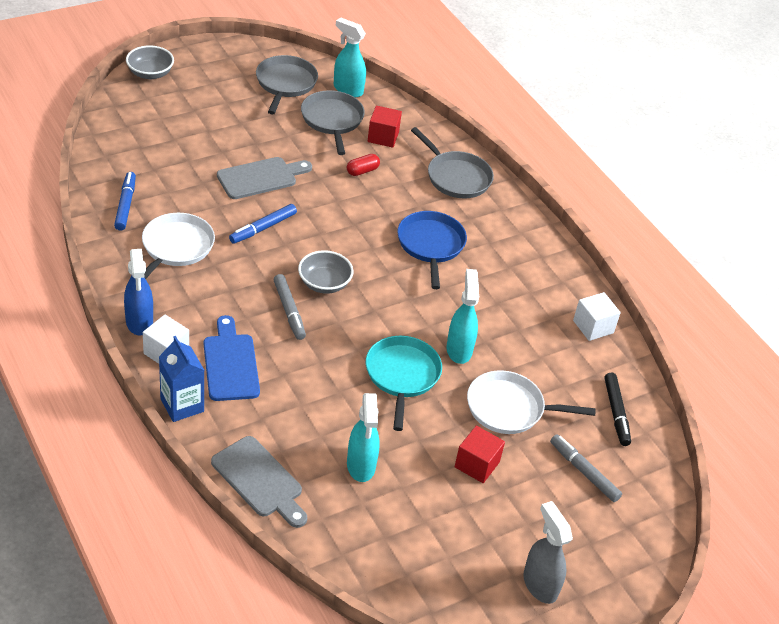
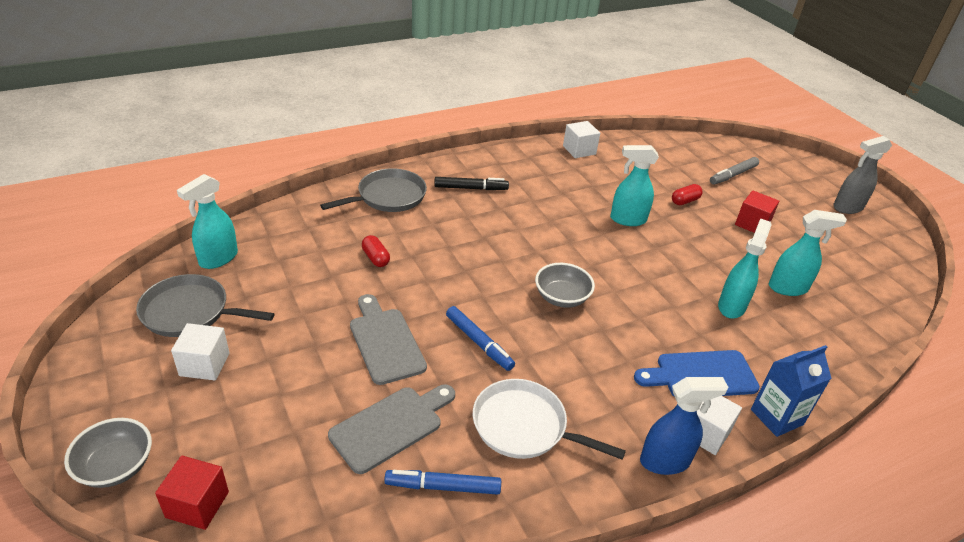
camera: 85 degrees left, 5 degrees down
grey cutting board [211,436,307,528] -> grey cutting board moved to [328,384,455,474]
grey marker [274,274,306,340] -> none
grey pan [301,90,365,155] -> none
turquoise pan [366,336,442,431] -> none
red cube [368,106,402,148] -> red cube moved to [155,455,229,530]
blue pan [397,211,467,289] -> none
white pan [467,370,596,434] -> red capsule [672,184,703,205]
black marker [604,372,631,446] -> black marker moved to [434,177,509,190]
none -> white cube [171,323,229,381]
none -> turquoise spray bottle [718,219,772,319]

